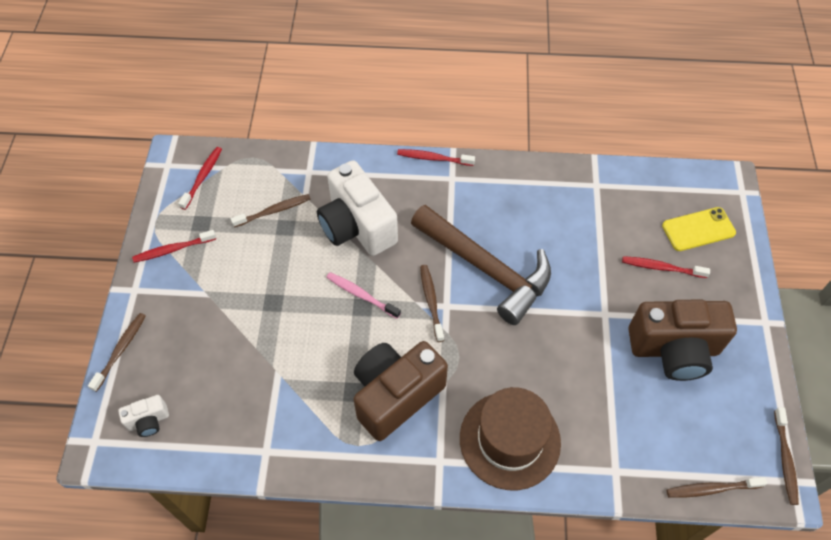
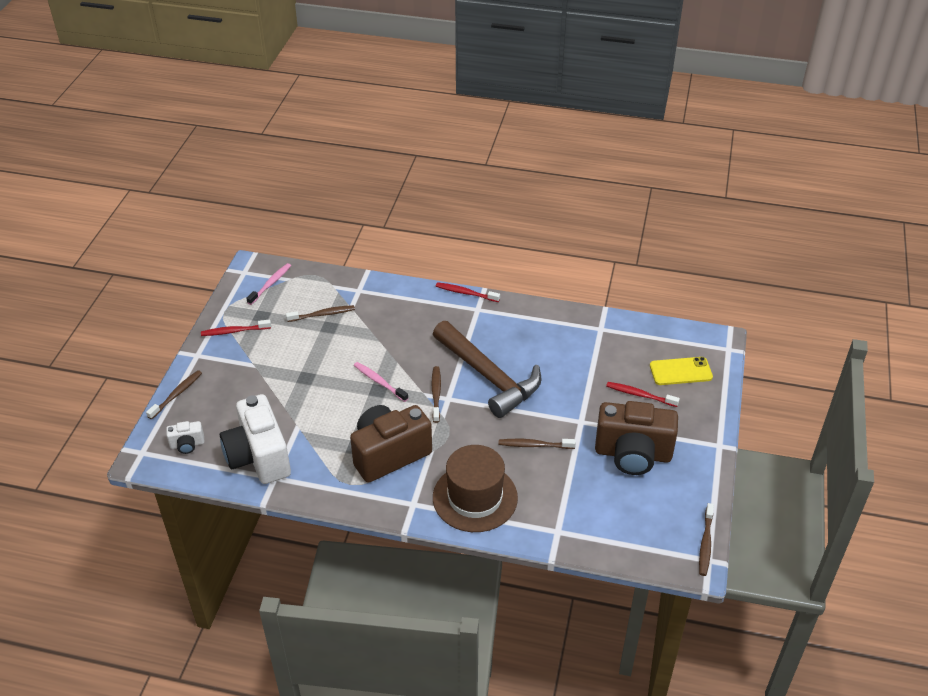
camera: 10 degrees right, 15 degrees down
red toothbrush [178,147,222,210] -> pink toothbrush [247,263,291,305]
white camera [317,160,398,256] -> white camera moved to [220,394,291,484]
brown toothbrush [667,477,767,498] -> brown toothbrush moved to [499,439,576,449]

